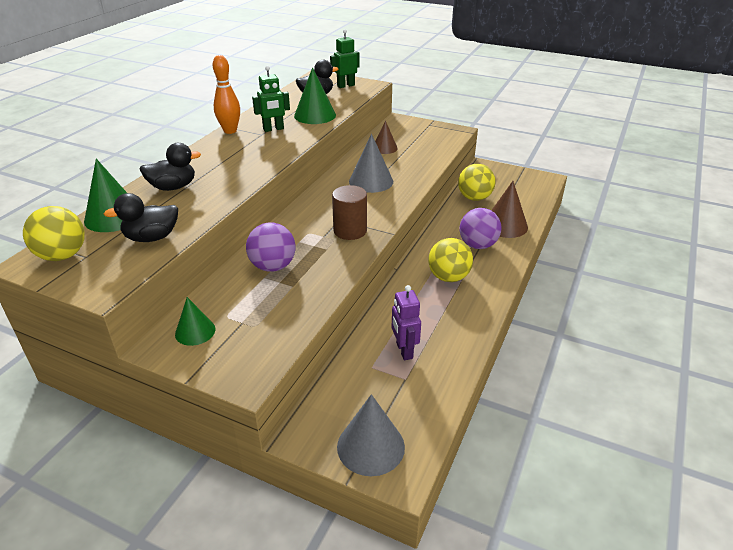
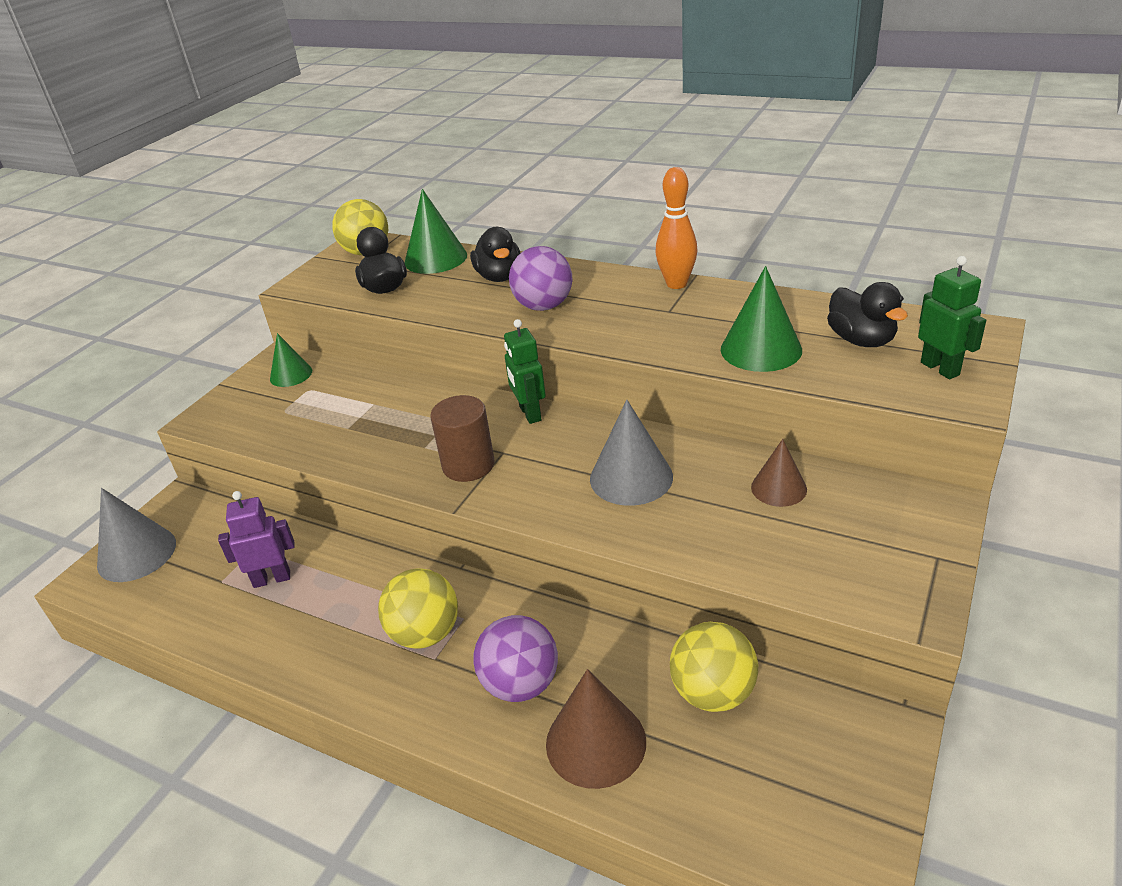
camera: 95 degrees right, 0 degrees up
purple ball [246,223,296,272] -> purple ball moved to [509,246,573,311]
green robot [252,66,290,132] -> green robot moved to [504,319,546,424]

